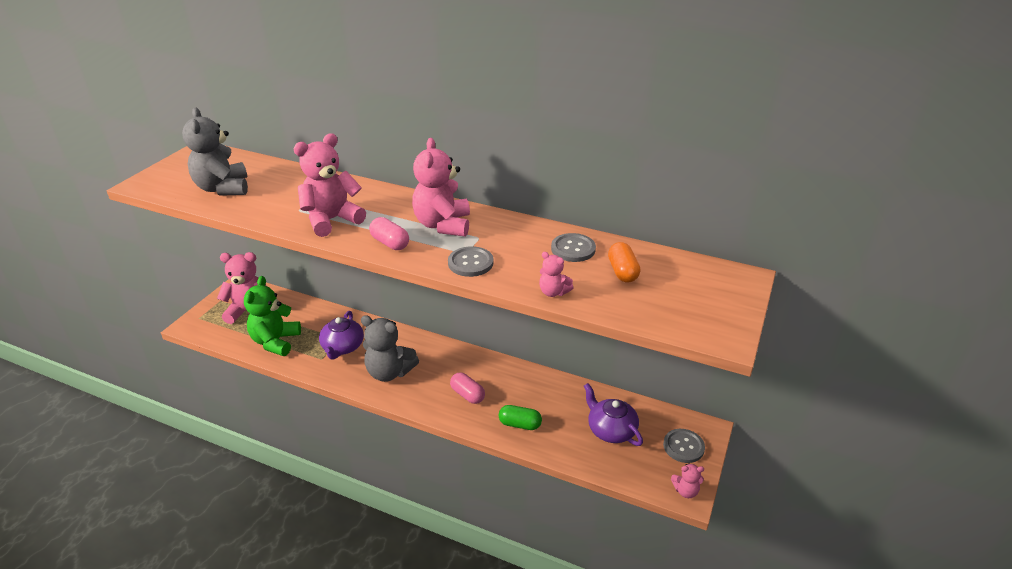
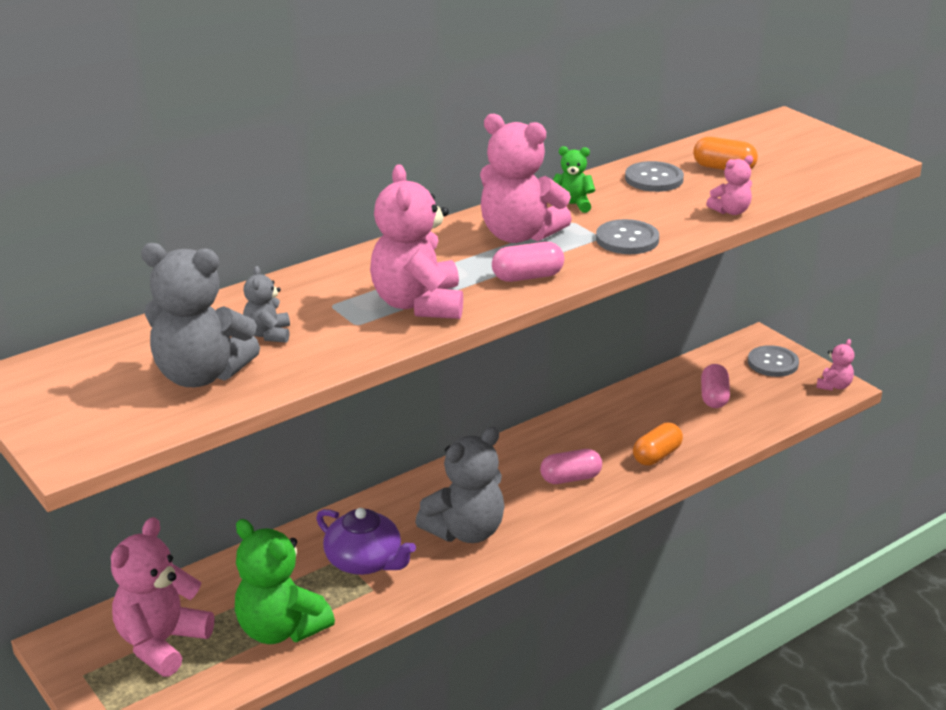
camera: 60 degrees left, 5 degrees down
green capsule [499,405,542,430] -> orange capsule [633,423,683,465]
purple teapot [584,383,643,446] -> pink capsule [701,364,730,408]
none -> grey teddy bear [243,266,290,343]
none -> green teddy bear [553,146,595,213]

